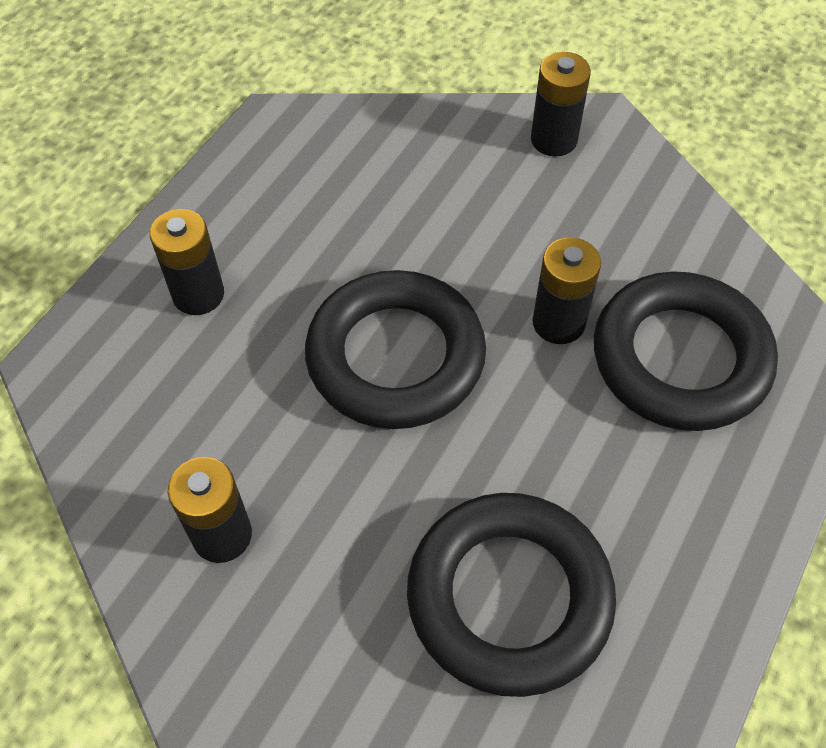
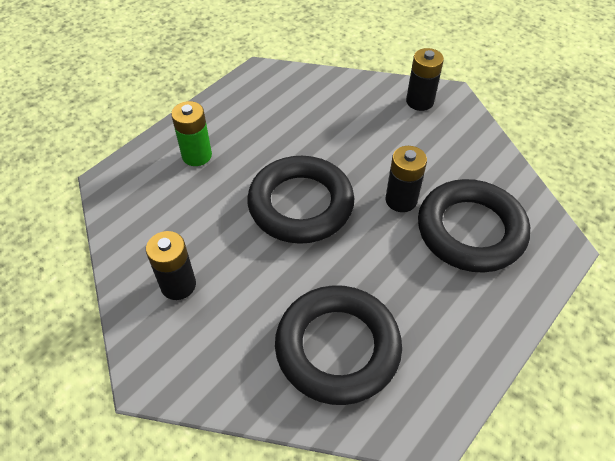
camera: 10 degrees right, 5 degrees down
black battery [150,209,224,315] -> green battery [171,101,212,166]

